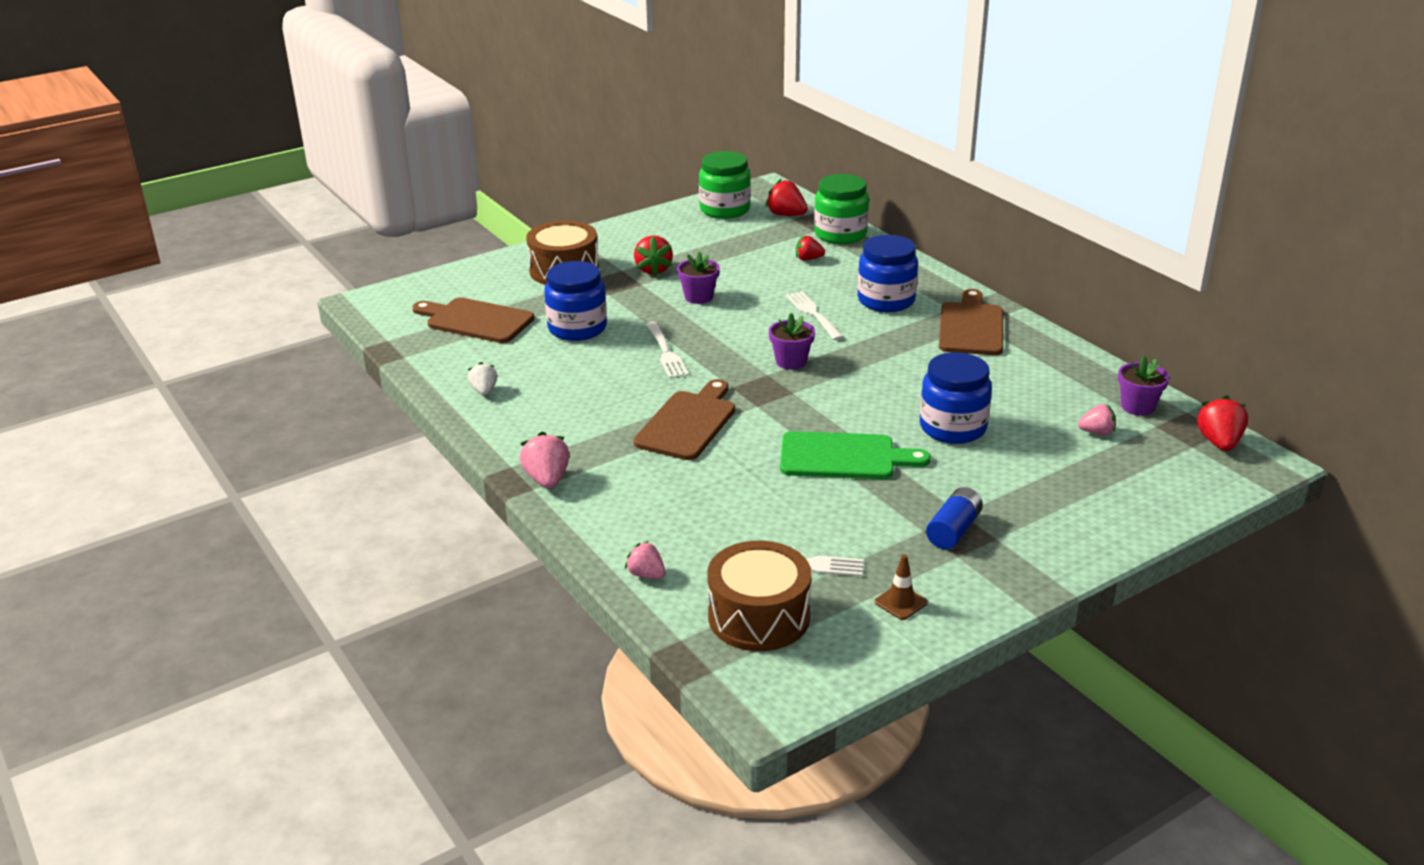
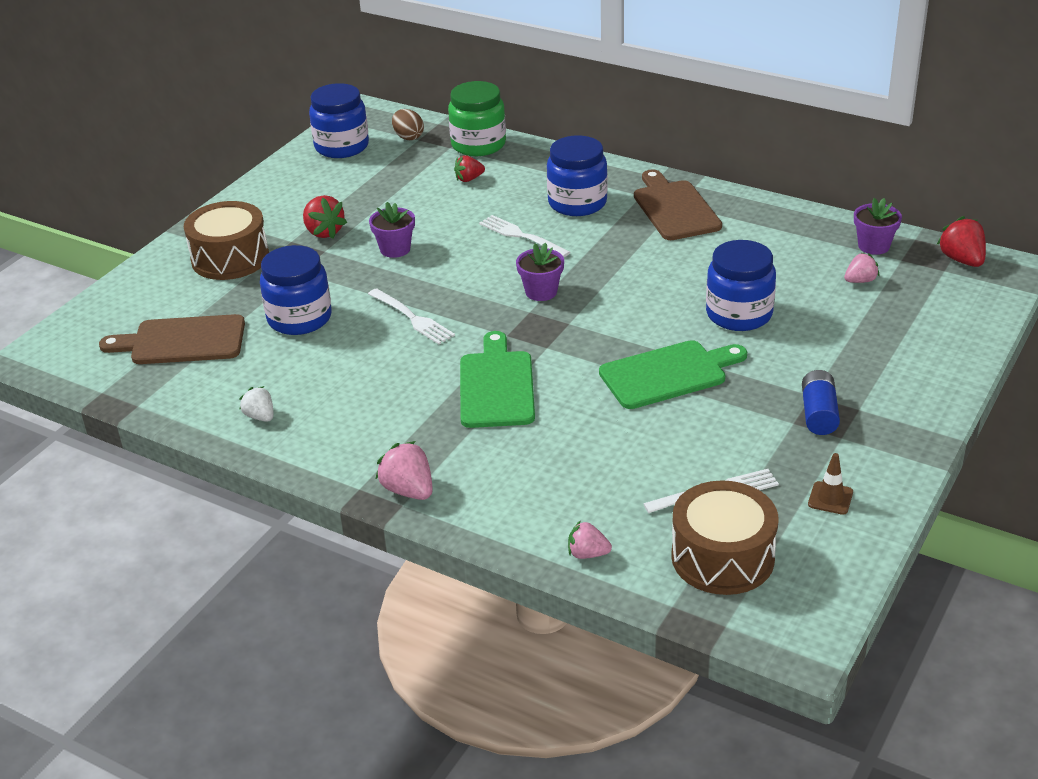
camera: 25 degrees left, 5 degrees up
brown cutting board [633,379,735,460] -> green cutting board [460,331,535,428]
green jar [699,151,751,219] -> blue jar [309,83,369,158]
red strawberry [766,179,808,216] -> brown egg [392,109,424,140]

